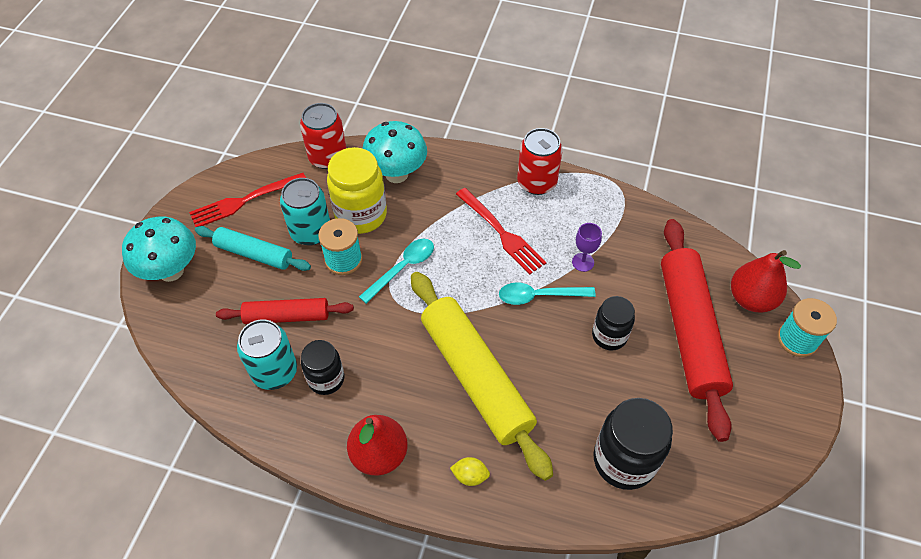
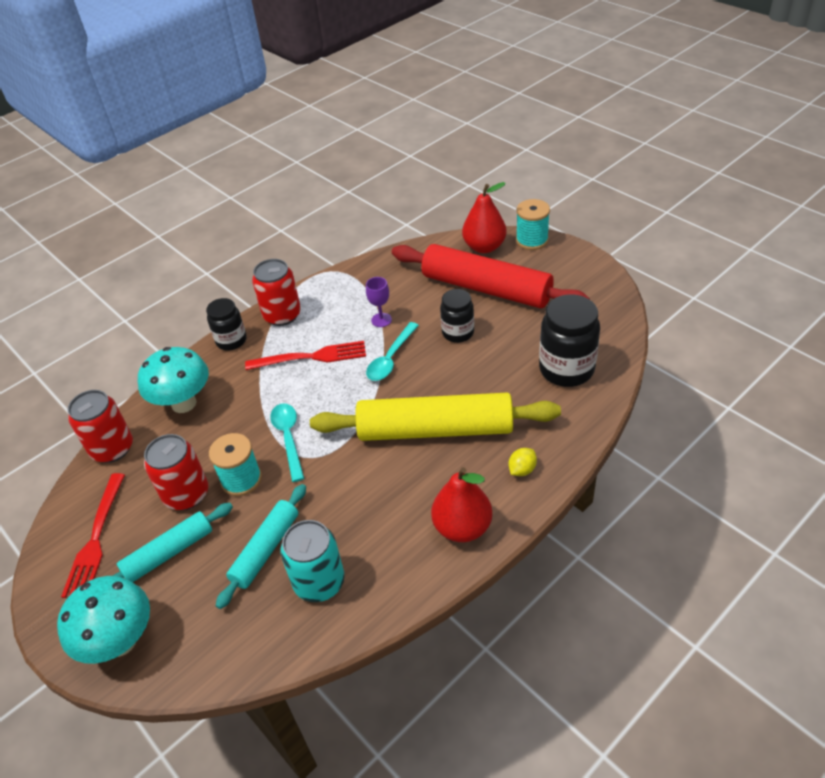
camera: 55 degrees left, 10 degrees down
red rolling pin [216,298,354,324] -> turquoise rolling pin [216,484,306,609]
turquoise can [280,178,330,246] -> red can [144,434,208,510]
black jar [301,340,344,395] -> black jar moved to [206,298,247,351]
yellow jar [327,147,387,234] -> none

